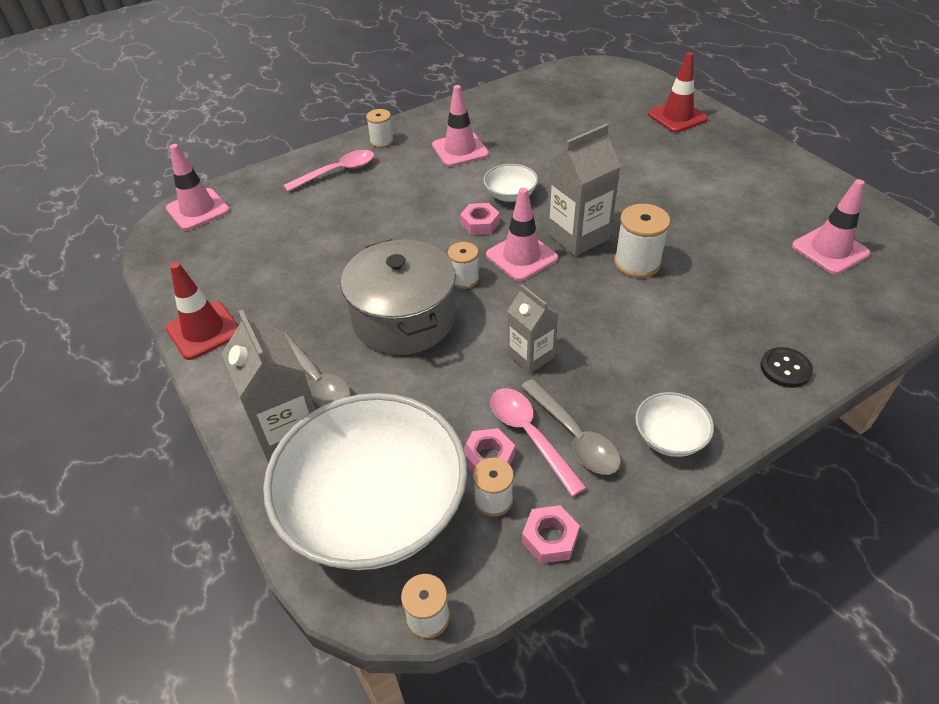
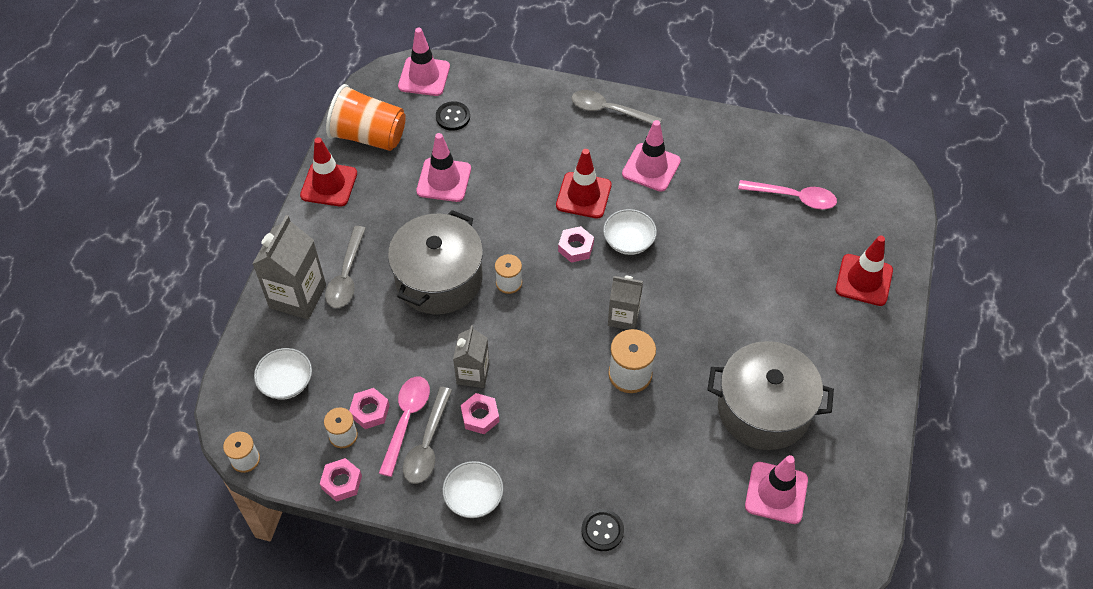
camera: 45 degrees right, 10 degrees up
white bowl [263,393,467,570] -> white bowl [254,348,312,400], size x0.42
pink spoon [283,150,374,192] -> pink spoon moved to [738,180,837,209]
white spool [366,109,394,148] -> grey spoon [571,90,662,124]
pink traffic cone [486,188,558,281] -> pink traffic cone moved to [416,133,471,202]
grey carton [546,124,621,256] -> grey carton [608,276,643,330], size x0.63
none -> orange cup [326,84,406,151]
none -> black button [436,101,470,131]
none -> pink nut [461,393,499,434]
none -> red traffic cone [556,149,612,218]
none -> grey pot [707,341,834,450]

